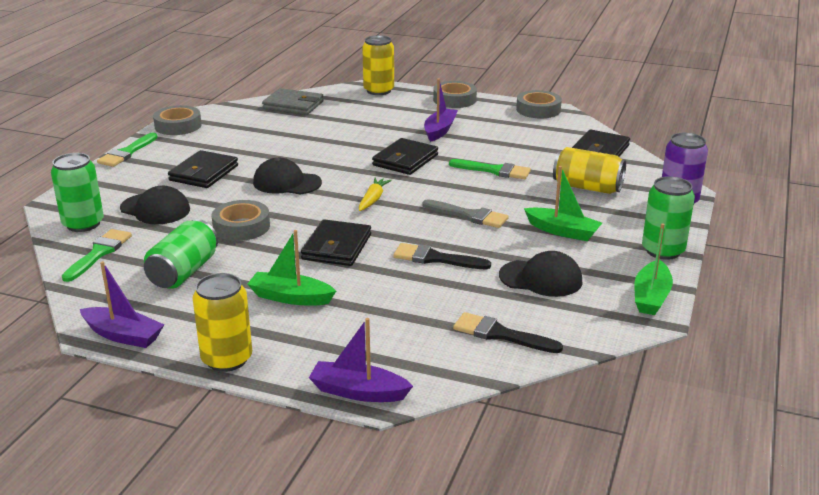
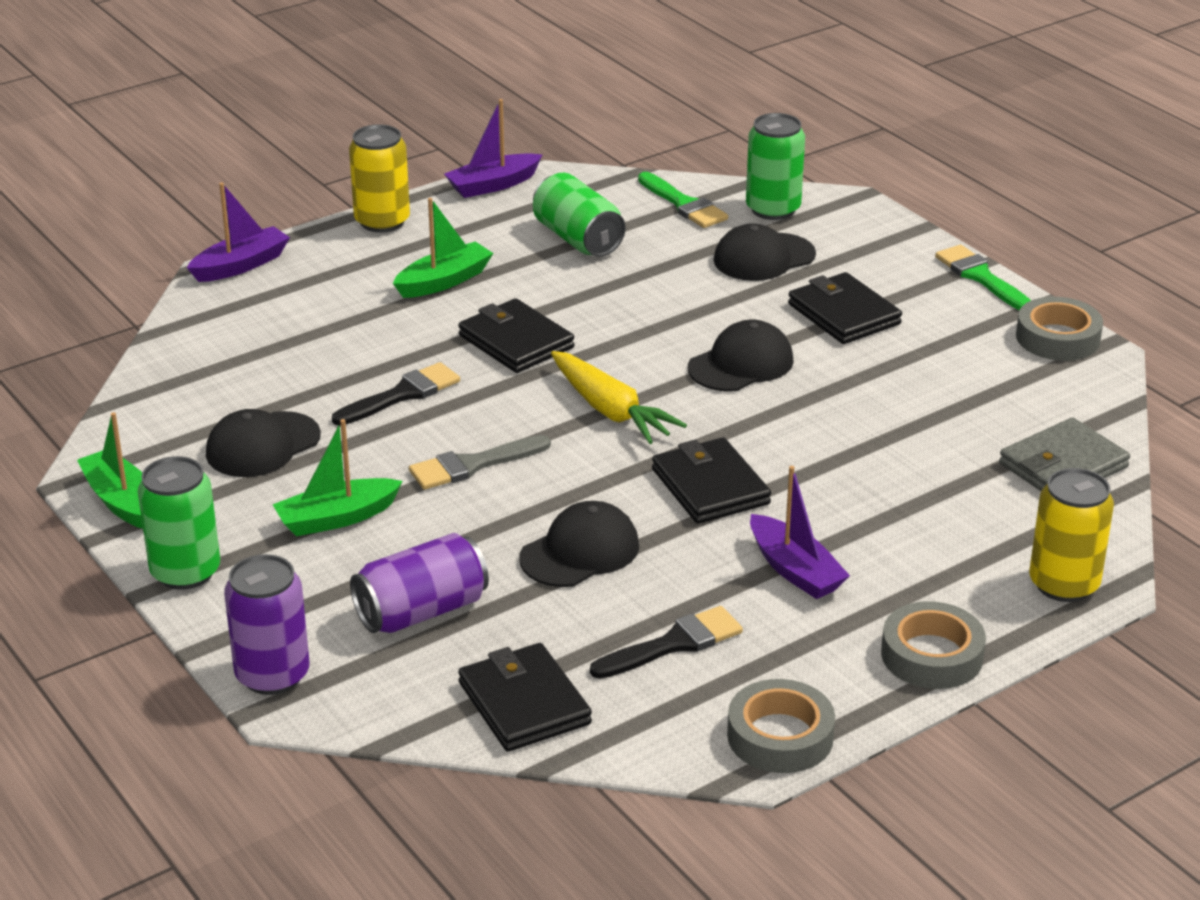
camera: 125 degrees right, 5 degrees up
grey tape [212,200,270,241] -> none
yellow carrot [359,178,392,211] -> yellow carrot [551,351,687,444], size x1.60
green brush [449,159,531,179] -> black cap [520,501,639,587]
black brush [453,312,563,353] -> black brush moved to [590,606,743,679]
yellow can [553,147,626,194] -> purple can [350,533,489,633]

